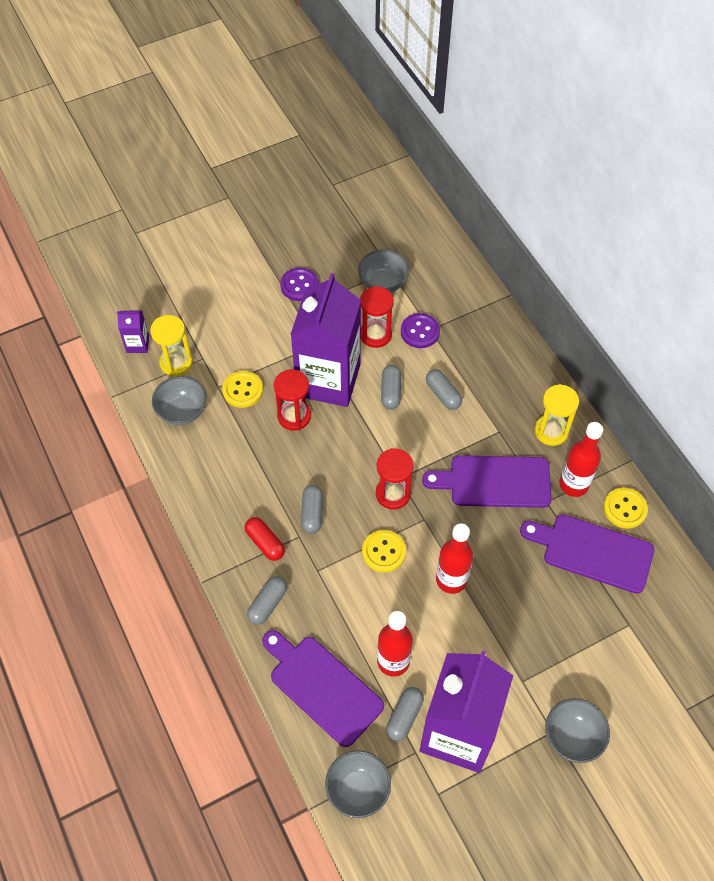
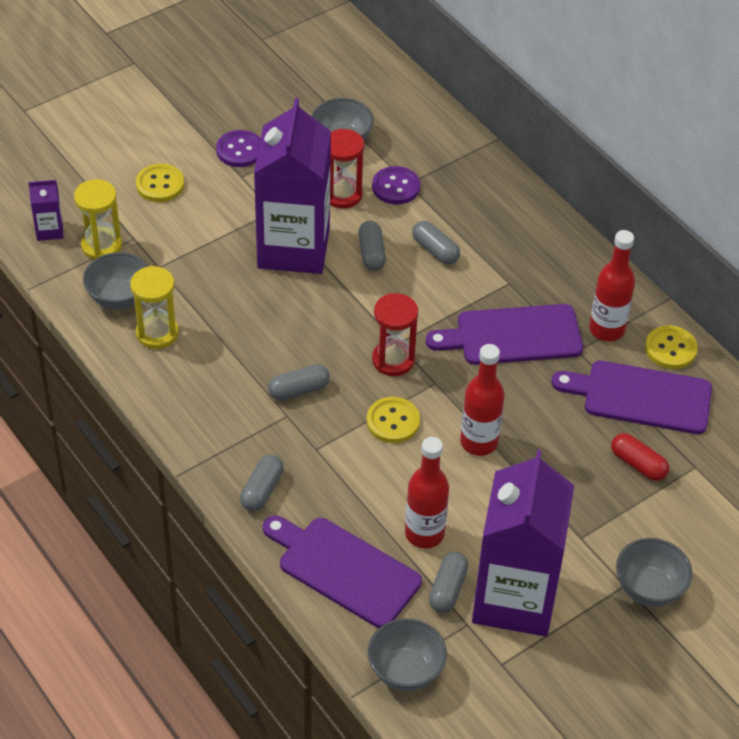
camera: 10 degrees left, 10 degrees down
yellow button [222,371,263,408] -> yellow button moved to [136,164,184,202]
red capsule [245,517,285,561] -> red capsule moved to [611,433,669,481]
red hourglass [274,369,311,431] -> none
grey capsule [301,485,323,534] -> grey capsule turned 75 degrees clockwise [268,364,330,400]
yellow hourglass [535,384,579,446] -> yellow hourglass moved to [130,266,179,349]

